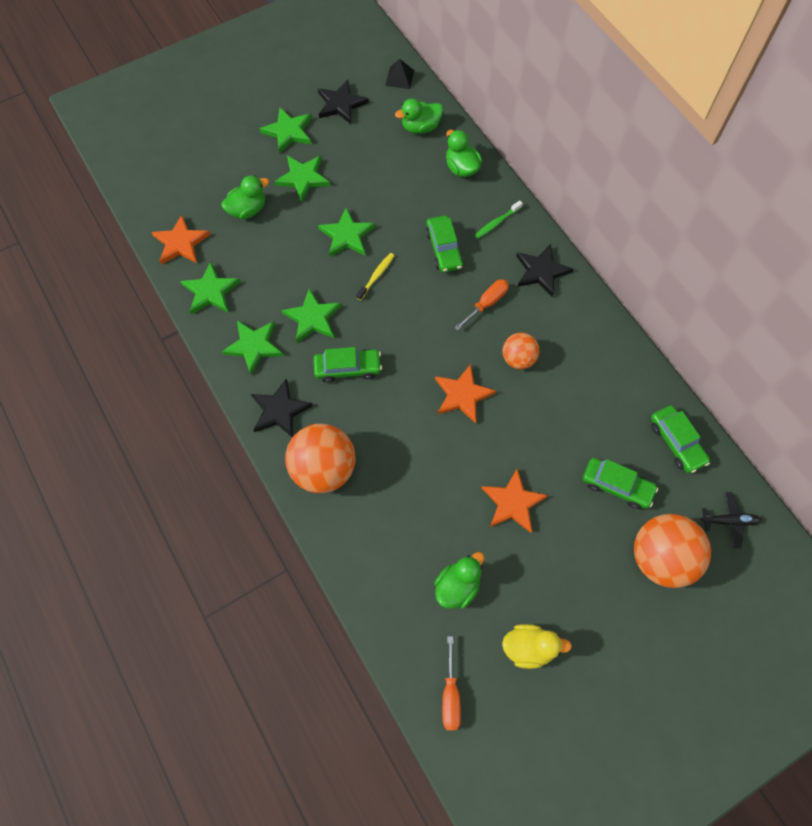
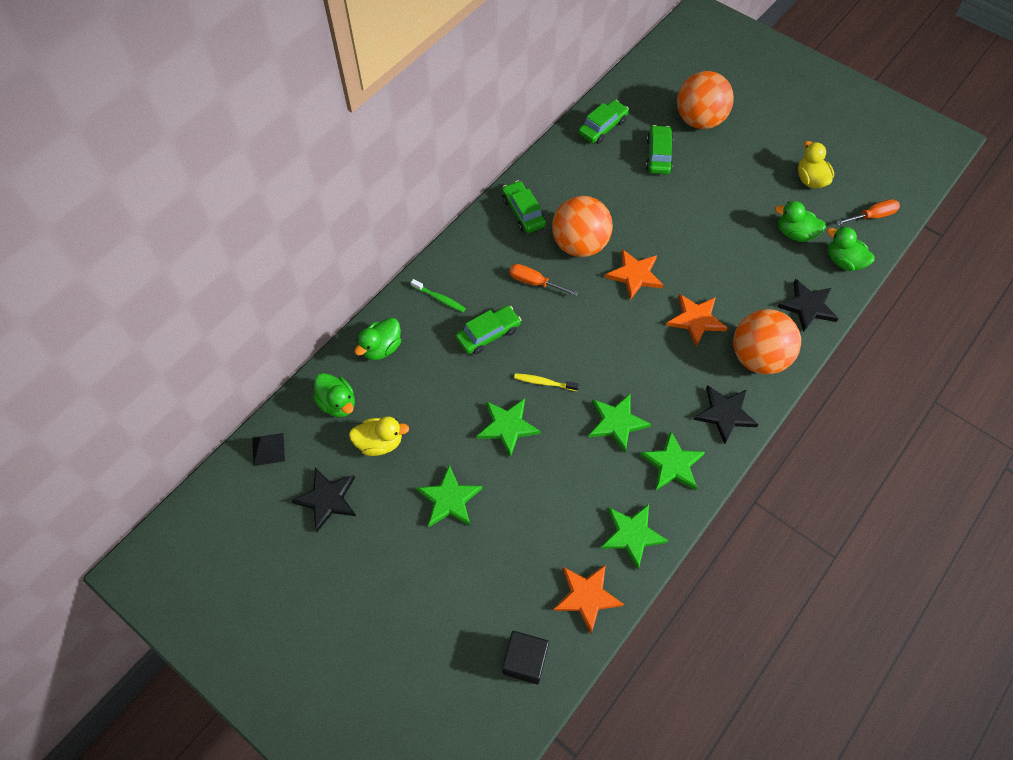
camera: 110 degrees left, 5 degrees down
green duck [221,175,269,219] -> green duck moved to [827,226,875,271]
green star [259,108,311,154] -> none
green car [313,347,382,383] -> green car moved to [502,181,546,233]
orange star [482,469,548,533] -> orange star moved to [666,294,727,346]
orange ball [503,333,540,369] -> orange ball [552,196,613,257], size x1.76
black star [516,244,573,297] -> black star moved to [777,279,839,332]
black plane [701,492,761,548] -> none
none -> yellow duck [349,416,409,456]
none -> black cube [502,631,549,684]

